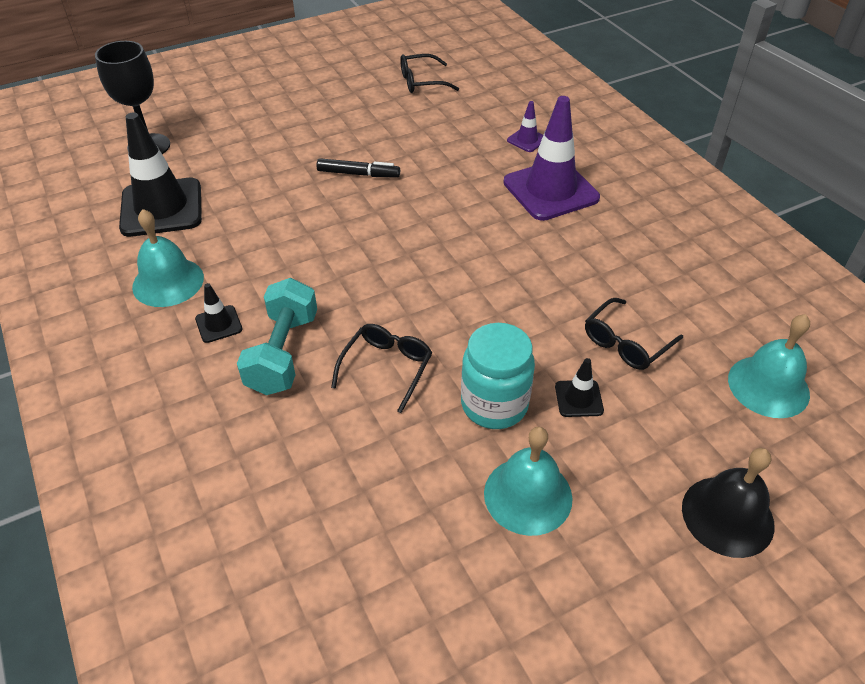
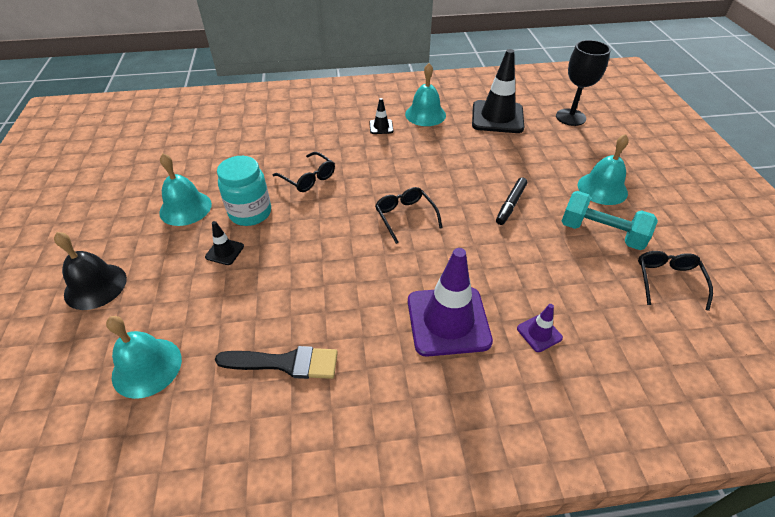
camera: 110 degrees right, 0 degrees up
turquoise dumbbell [237,278,317,395] -> turquoise dumbbell moved to [561,191,658,250]
black glasses [585,298,683,370] -> black glasses moved to [375,187,442,244]
none -> black brush [215,346,338,379]
none -> turquoise bell [578,134,629,205]

